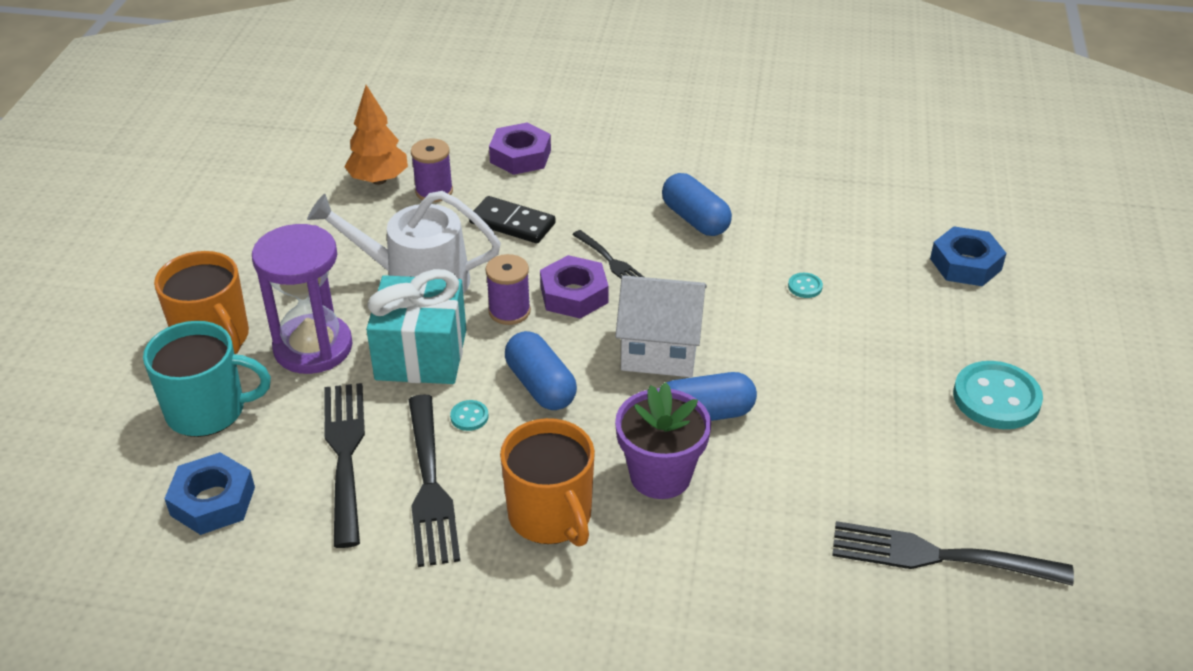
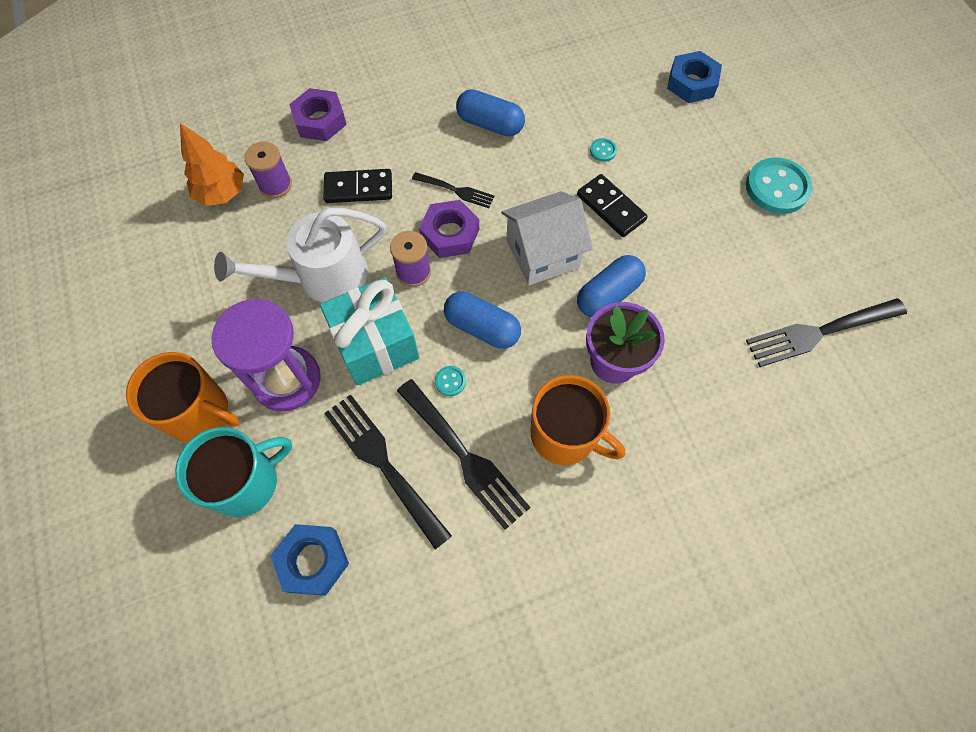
camera: 30 degrees left, 25 degrees up
none -> black domino [577,174,648,237]

